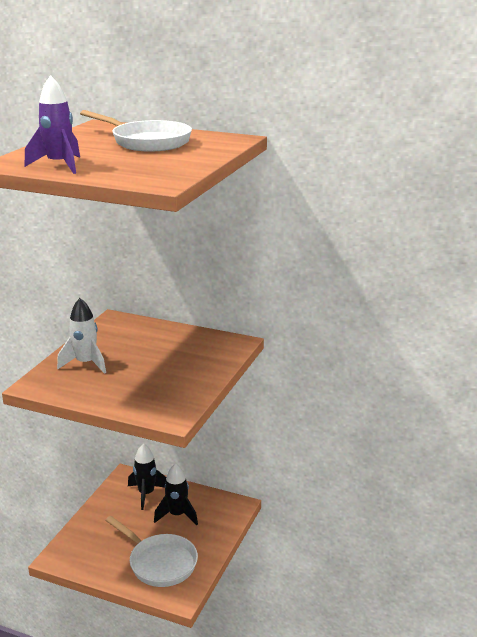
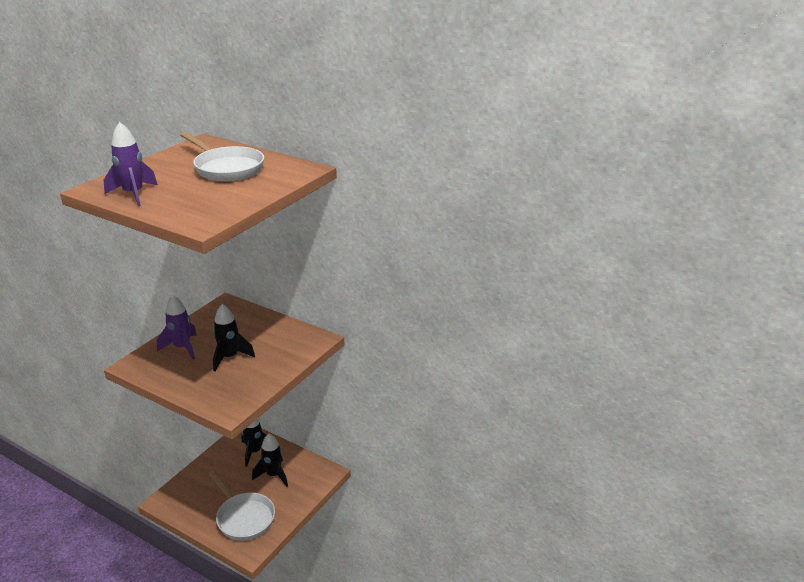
camera: 10 degrees right, 5 degrees up
white rocket [57,298,106,374] -> purple rocket [157,295,197,360]
none -> black rocket [213,304,255,371]

